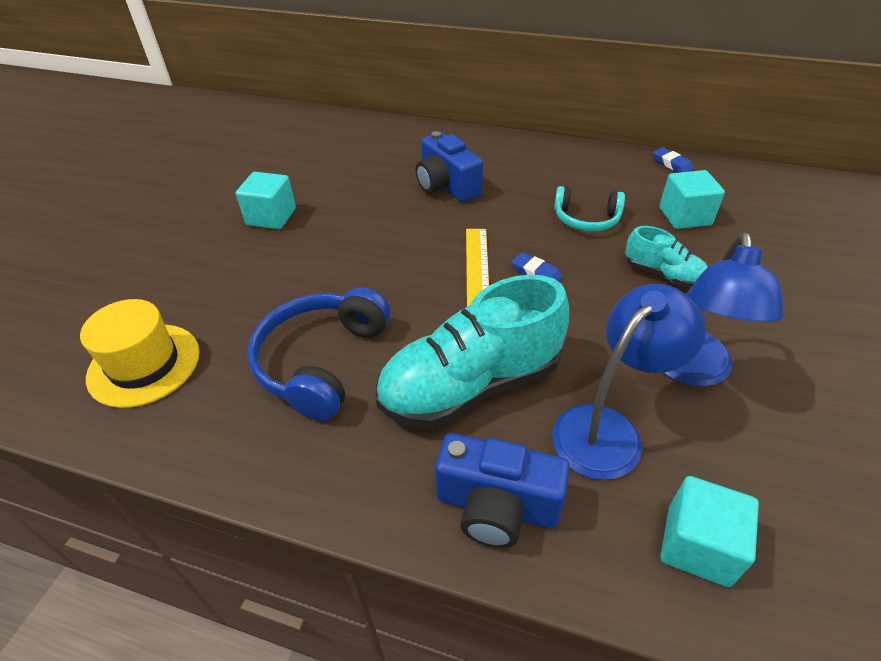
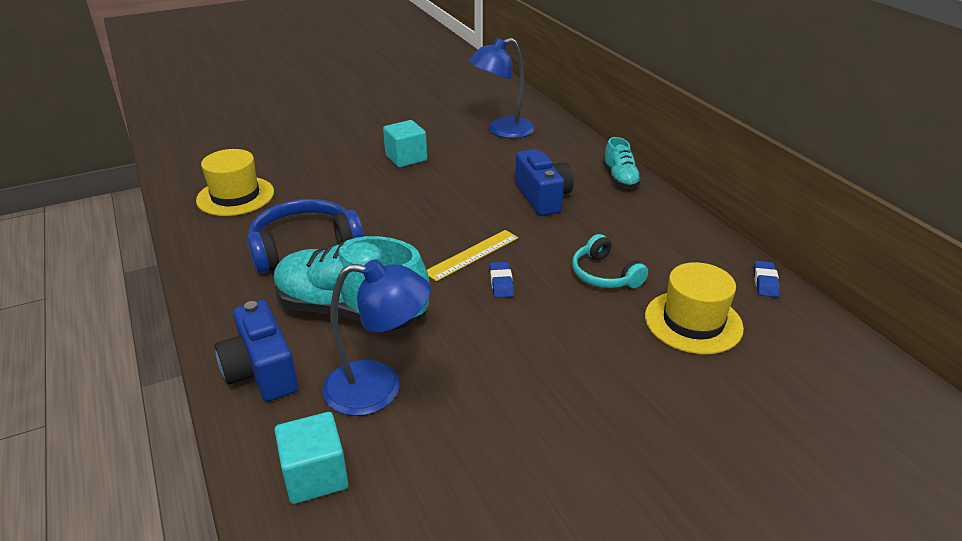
camera: 45 degrees right, 10 degrees down
blue camera [416,131,483,202] -> blue camera turned 150 degrees clockwise [515,149,574,216]
turquoise shoe [625,226,708,288] -> turquoise shoe moved to [603,137,642,188]
turquoise cube [659,170,725,229] -> yellow hat [645,262,744,355]
blue lamp [663,233,784,387] -> blue lamp moved to [469,38,535,138]

